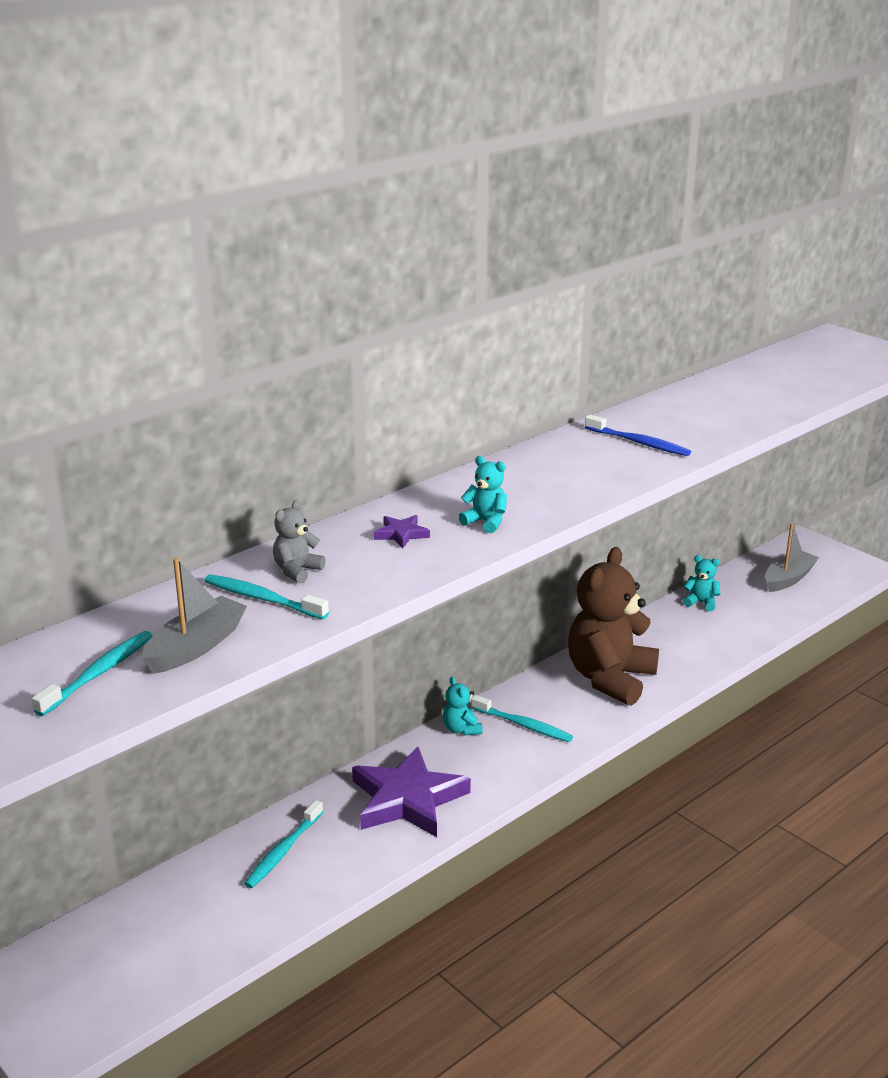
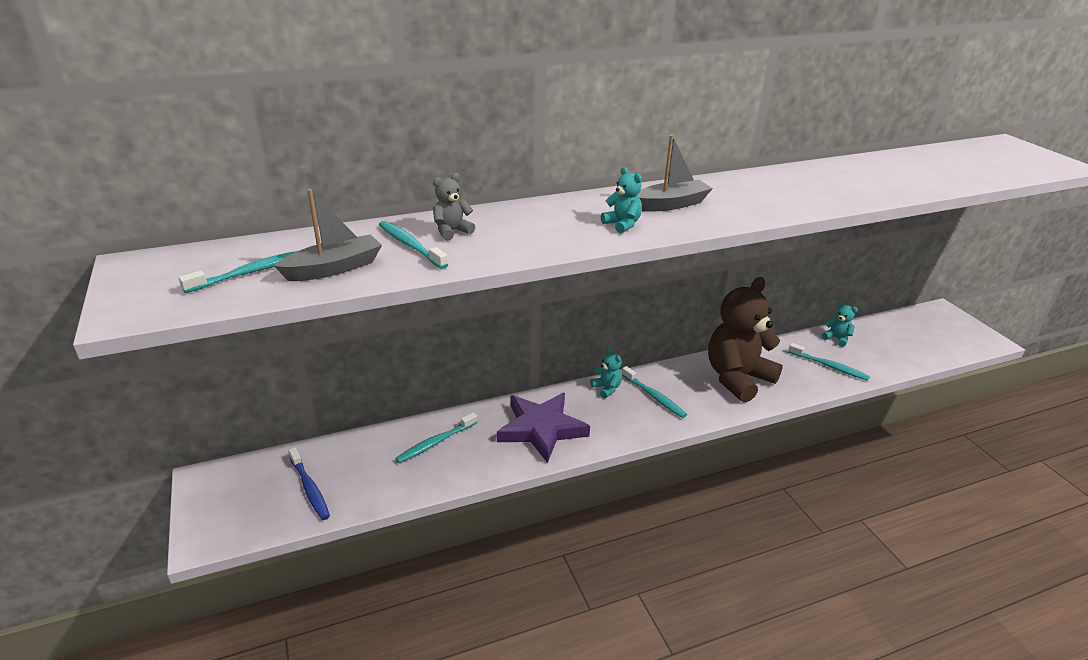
camera: 20 degrees right, 5 degrees up
purple star [374,515,430,548] -> none
turquoise teddy bear [443,677,483,736] -> turquoise teddy bear turned 150 degrees clockwise [590,347,622,398]
blue toothbrush [585,414,691,456] -> blue toothbrush moved to [288,447,330,520]
grey boat [765,523,819,592] -> grey boat moved to [637,135,713,212]
none -> turquoise toothbrush [788,343,870,381]

